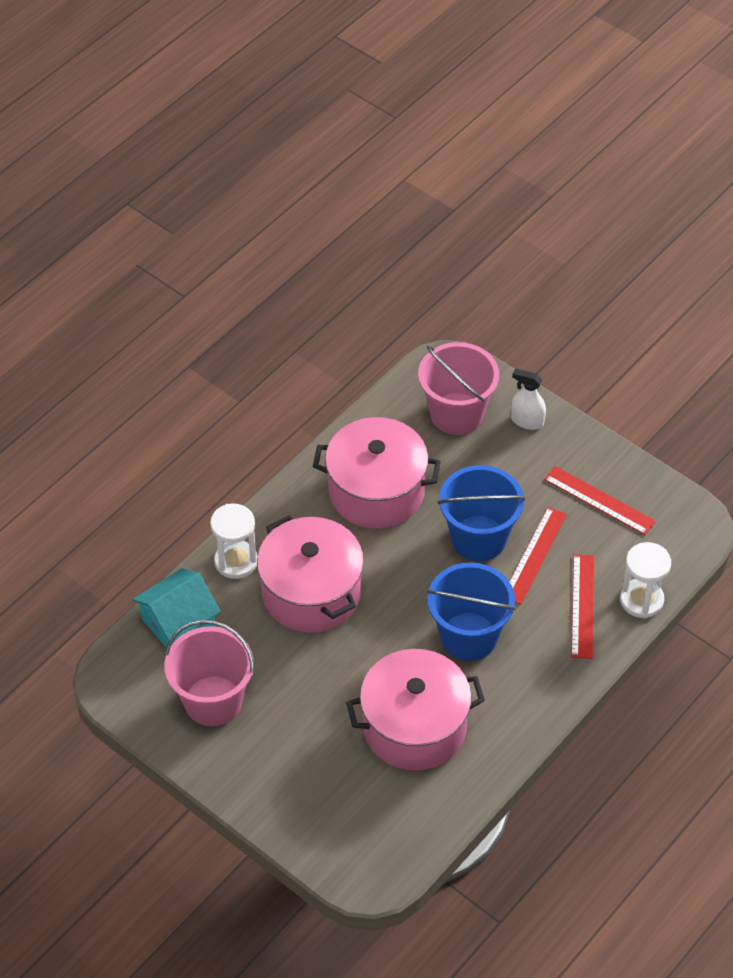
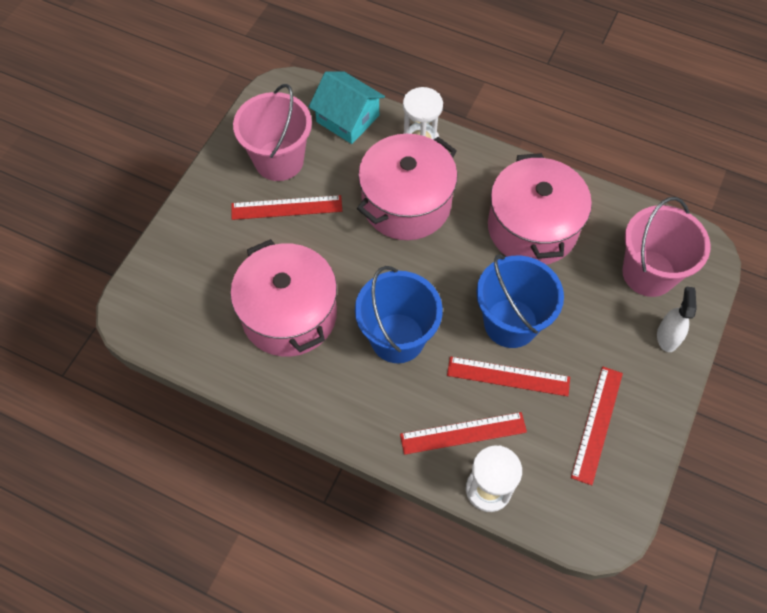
camera: 75 degrees right, 10 degrees up
none -> red ruler [231,195,342,220]

